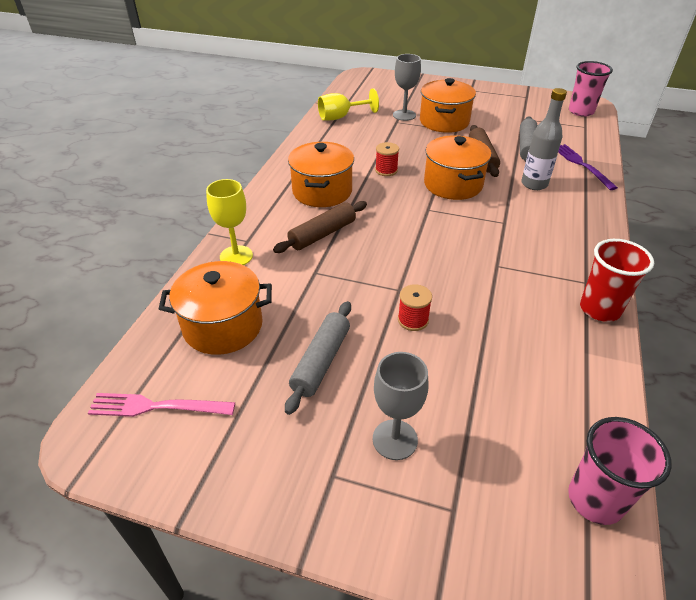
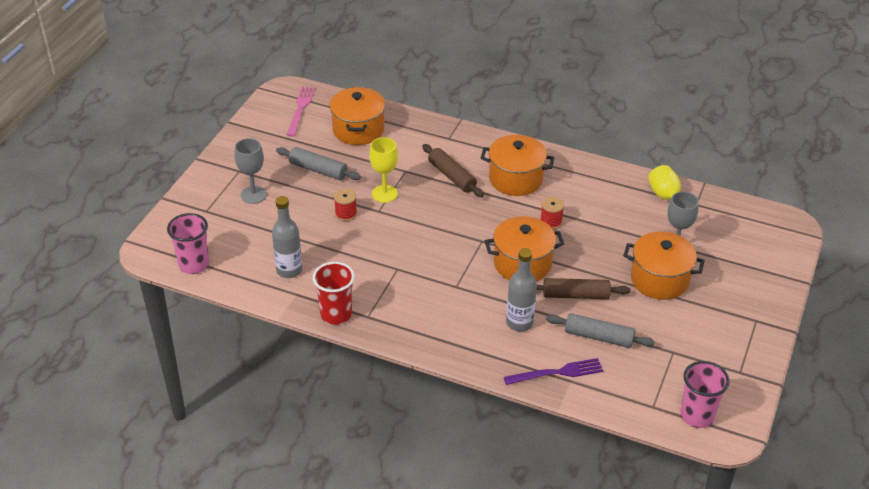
camera: 95 degrees right, 0 degrees up
yellow goblet [206,179,253,265] -> yellow goblet moved to [369,137,398,203]
none -> grey bottle [272,196,302,278]

